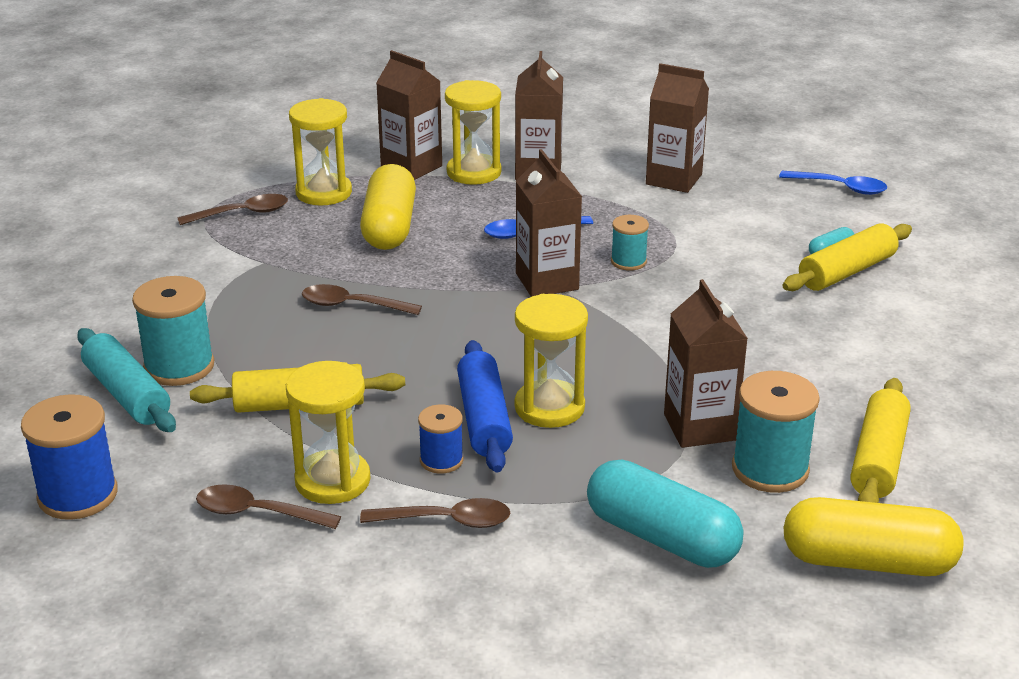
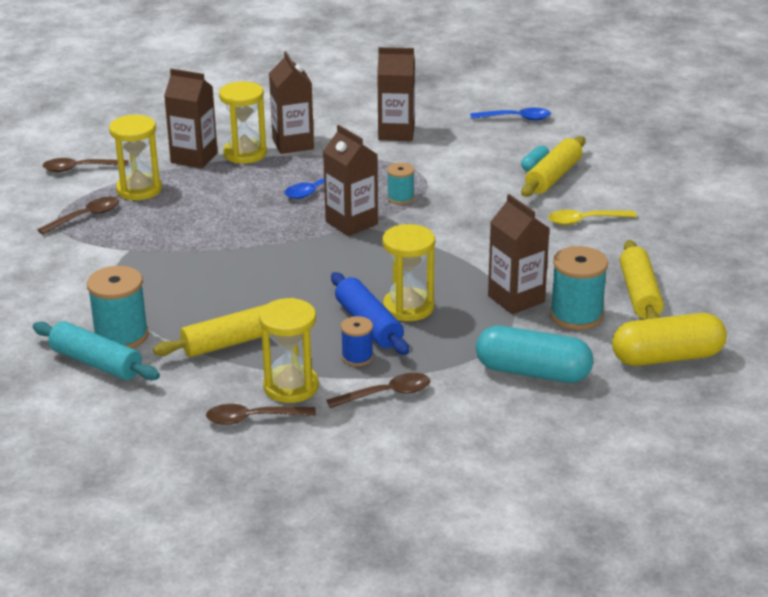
camera: 20 degrees left, 0 degrees up
blue spool [21,394,118,520] -> none
brown spoon [302,284,422,315] -> brown spoon moved to [42,158,128,172]
yellow capsule [360,164,416,250] -> none
none -> yellow spoon [548,210,637,225]

